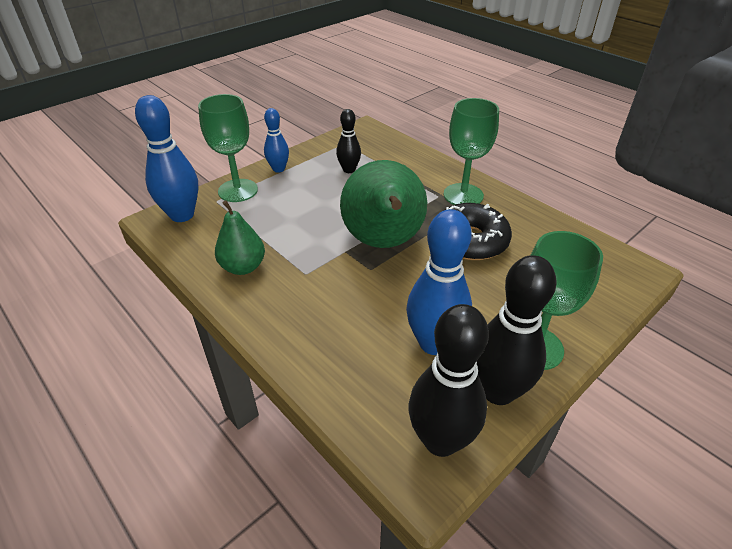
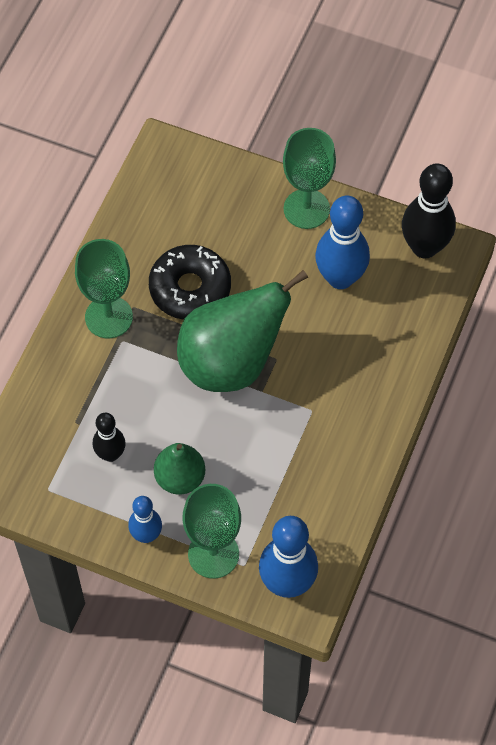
camera: 115 degrees left, 20 degrees up
green pear [215,200,265,275] -> green pear moved to [154,443,205,495]
black bowling pin [477,255,556,405] -> none

